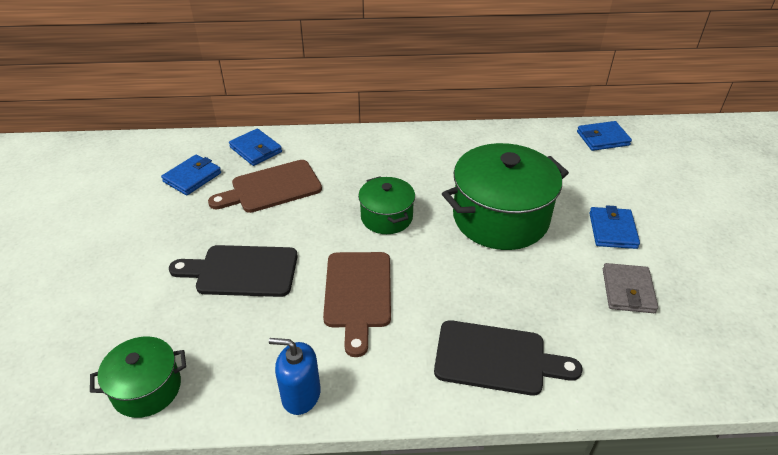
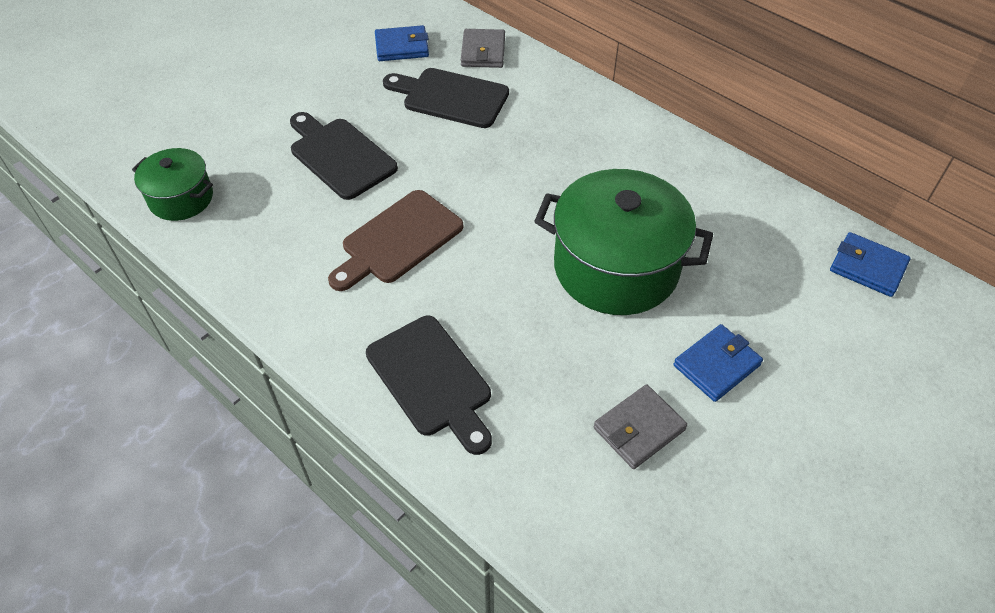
camera: 45 degrees right, 10 degrees up
brown cutting board [208,160,322,213] -> black cutting board [383,68,509,128]
blue wallet [229,129,282,166] -> grey wallet [461,29,505,68]
blue soap dispenser [269,338,321,415] -> none
green pot [358,176,415,234] -> none

